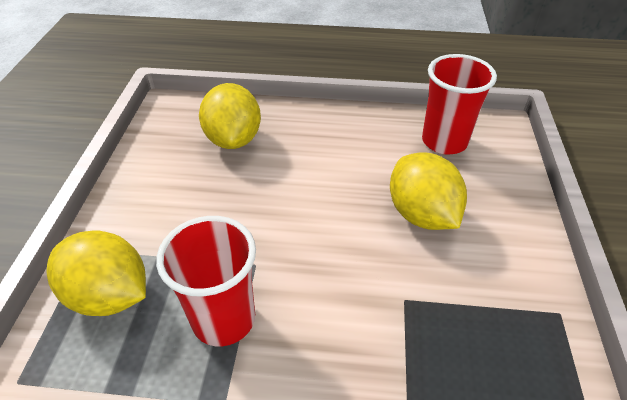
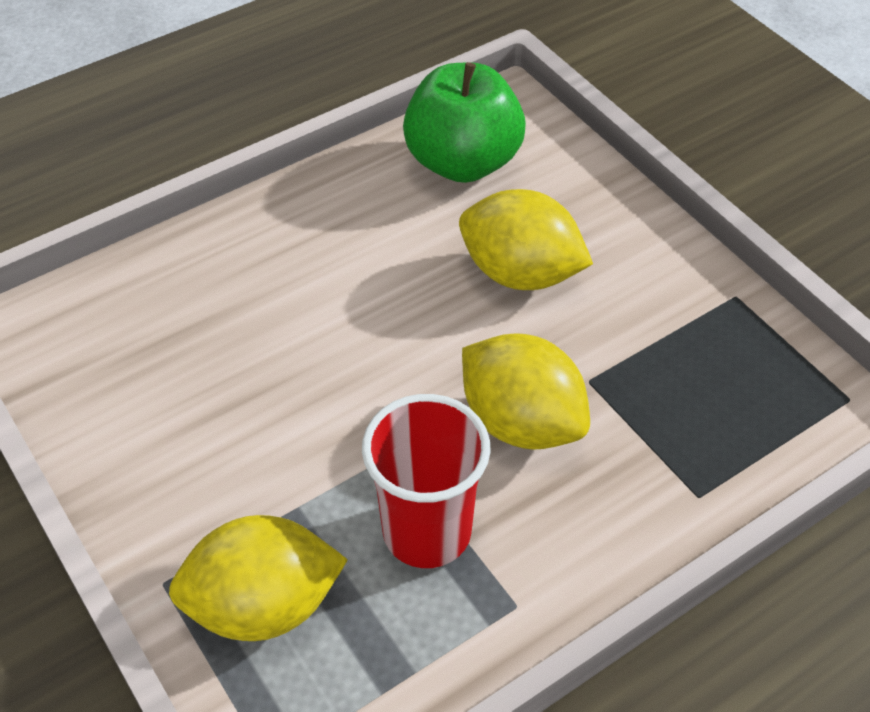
camera: 40 degrees left, 5 degrees up
yellow lemon [199,83,261,149] -> yellow lemon moved to [462,333,590,450]
red cup [422,54,497,155] -> green apple [403,62,526,183]

